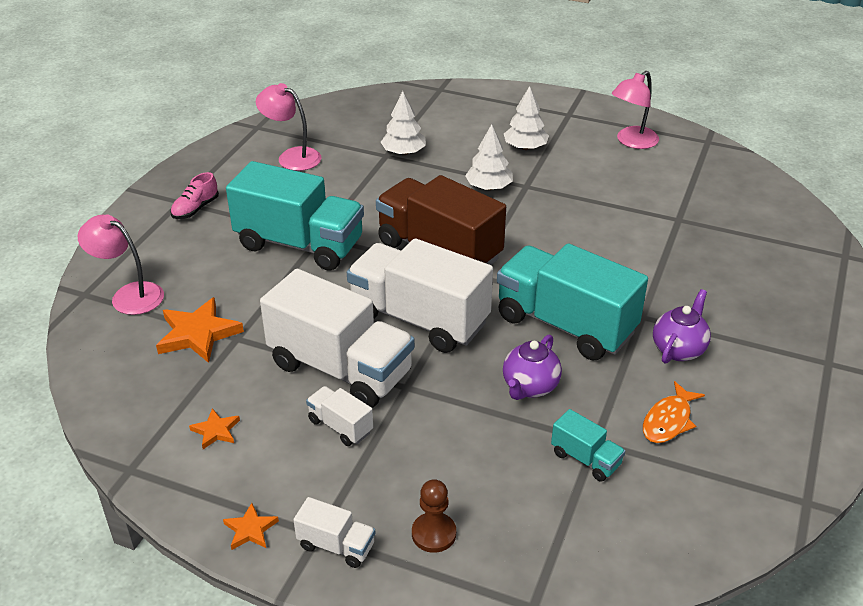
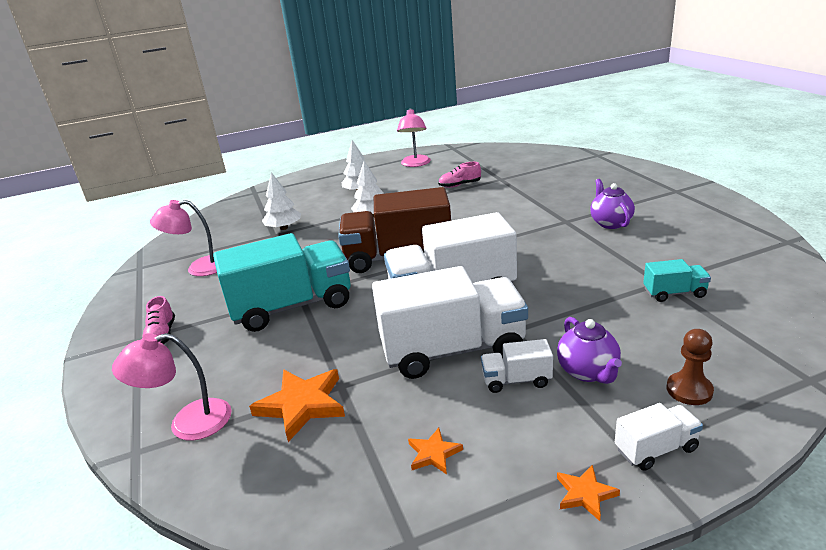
camera: 40 degrees left, 10 degrees down
turquoise truck [497,243,648,360] -> none
purple teapot [503,335,562,400] -> purple teapot moved to [557,317,622,384]
orange fish [643,381,705,443] -> none
none -> pink shoe [438,162,481,188]

